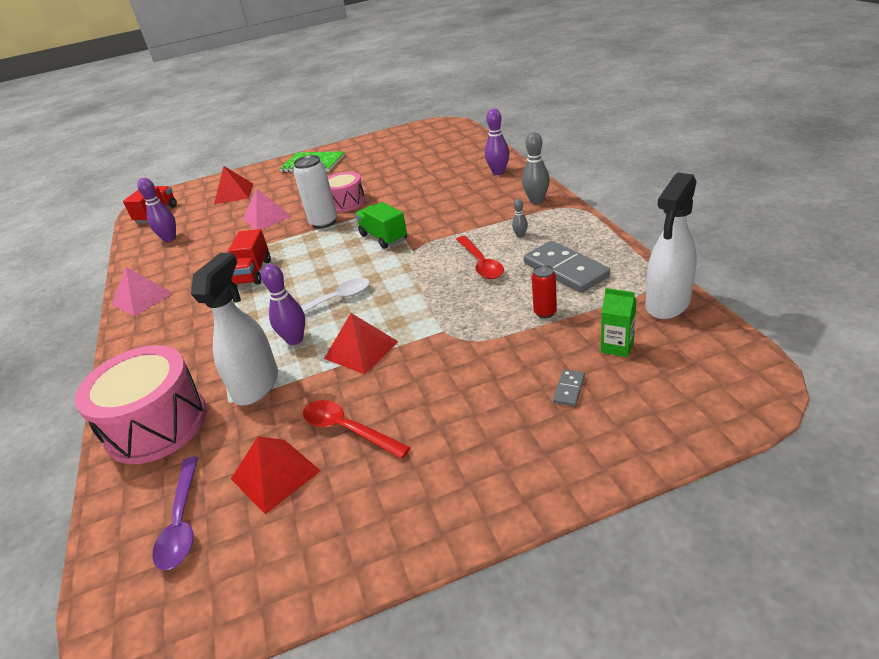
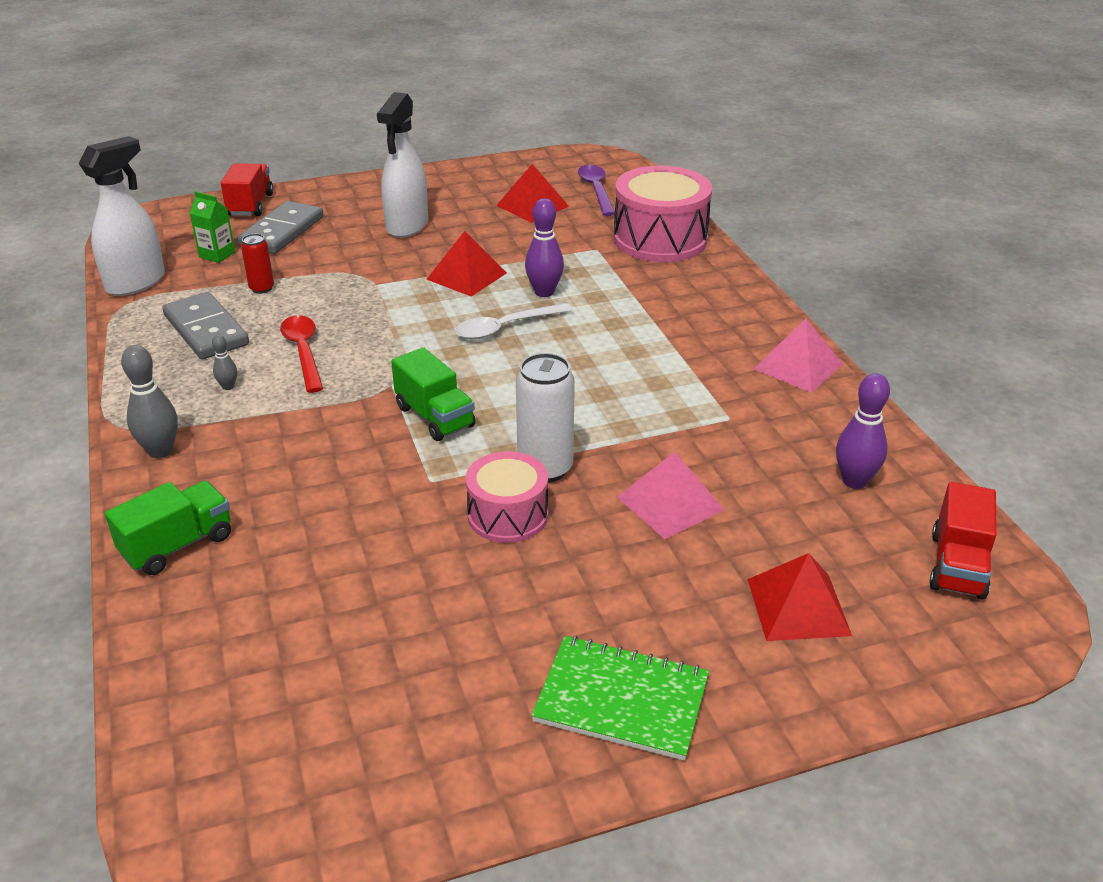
camera: 175 degrees right, 0 degrees up
white spray bottle [191,253,278,405] -> white spray bottle moved to [377,92,428,238]
red truck [228,229,271,286] -> red truck moved to [221,163,273,216]
red spoon [303,400,411,459] -> none
purple bowling pin [485,109,509,175] -> green truck [105,481,231,575]
grey domino [553,369,585,406] -> grey domino [237,201,323,254], size x2.27

